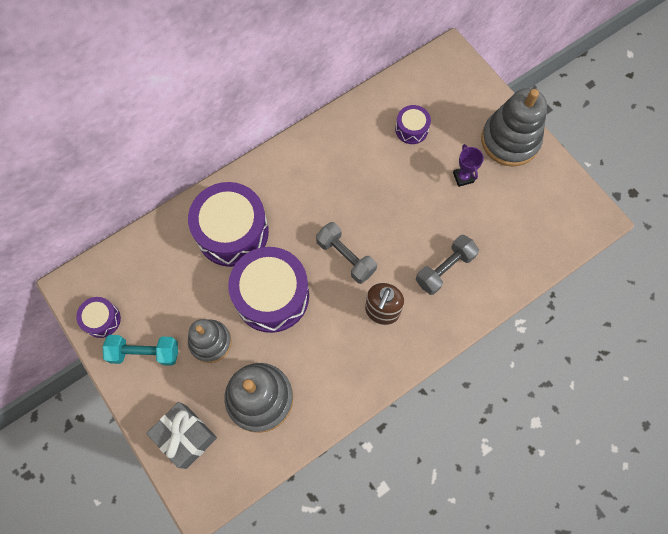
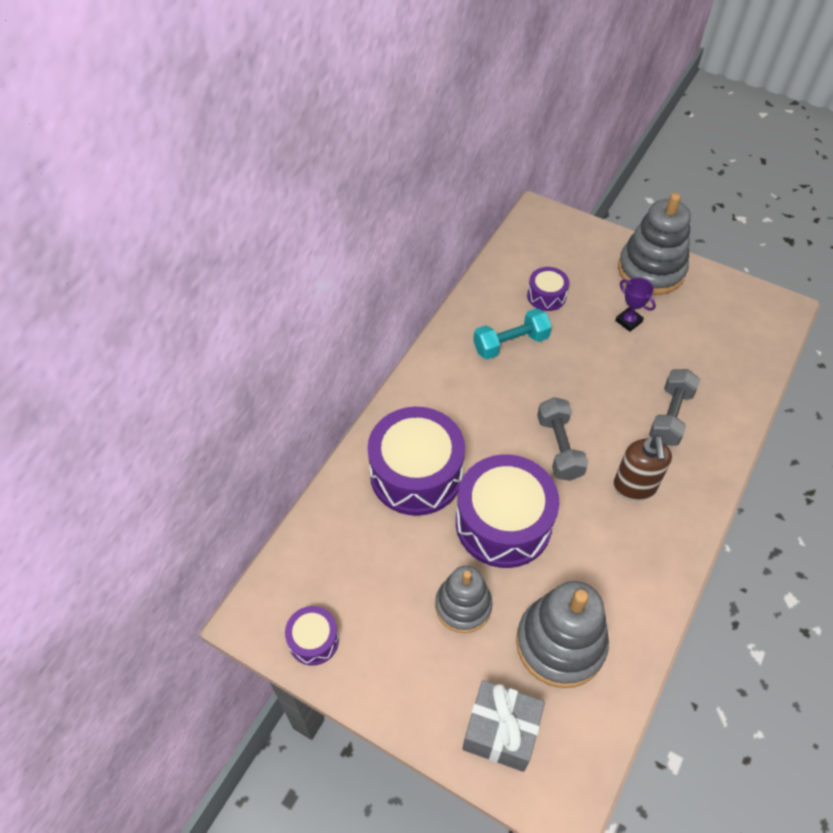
camera: 25 degrees left, 15 degrees down
turquoise dumbbell [103,335,178,366] -> turquoise dumbbell moved to [473,308,552,359]
grey dumbbell [316,222,377,284] -> grey dumbbell turned 60 degrees clockwise [537,397,588,481]

